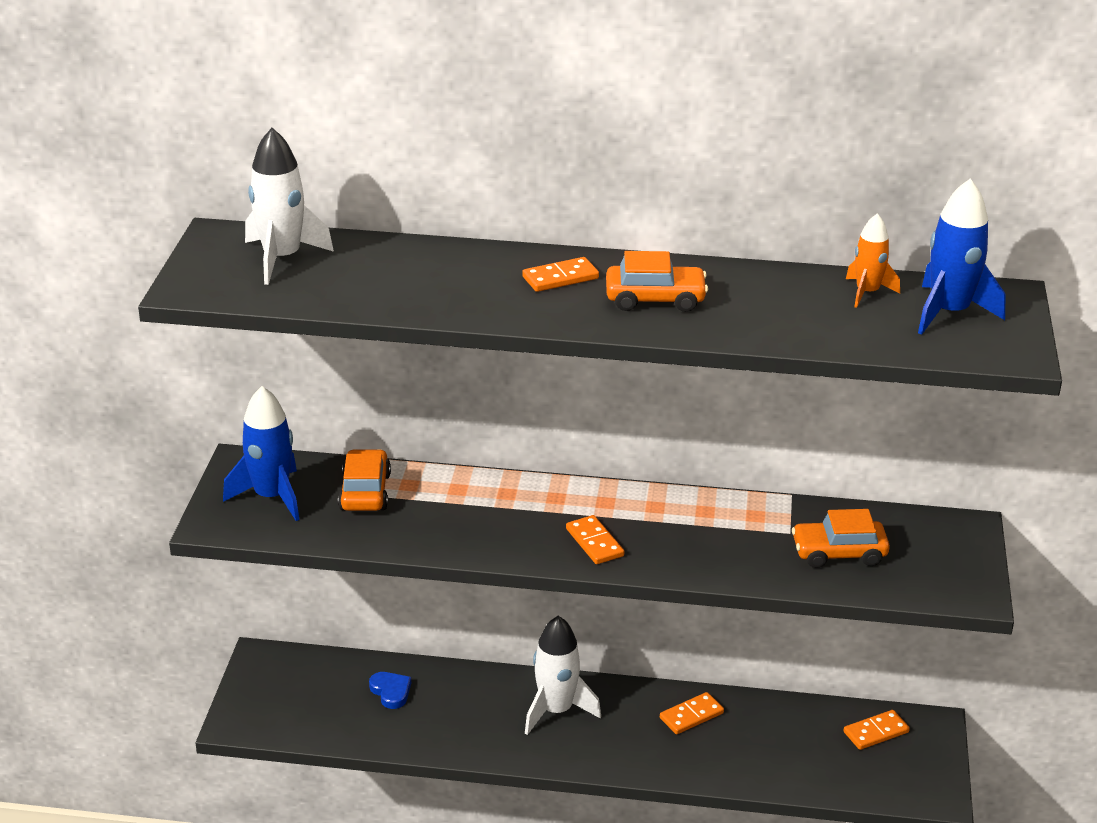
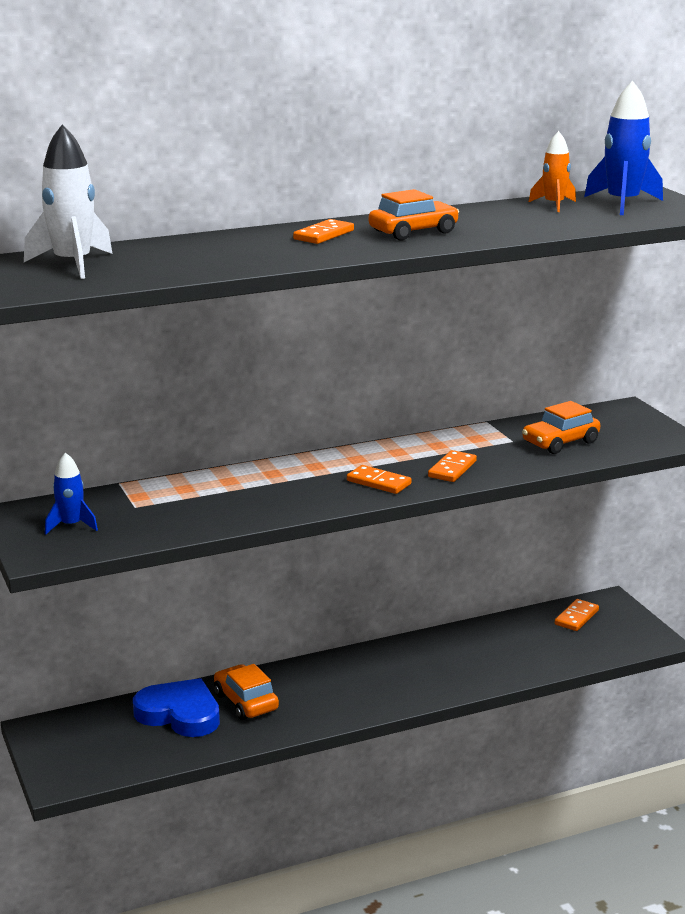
camera: 30 degrees left, 10 degrees down
blue rocket [223,386,300,521] -> blue rocket [45,452,98,534], size x0.61
orange car [338,449,391,511] -> orange car moved to [214,664,279,720]
blue heart [369,672,411,709] -> blue heart [133,678,220,737], size x1.94
white rocket [525,616,601,735] -> none
orange domino [660,692,724,734] -> orange domino moved to [428,450,477,482]

